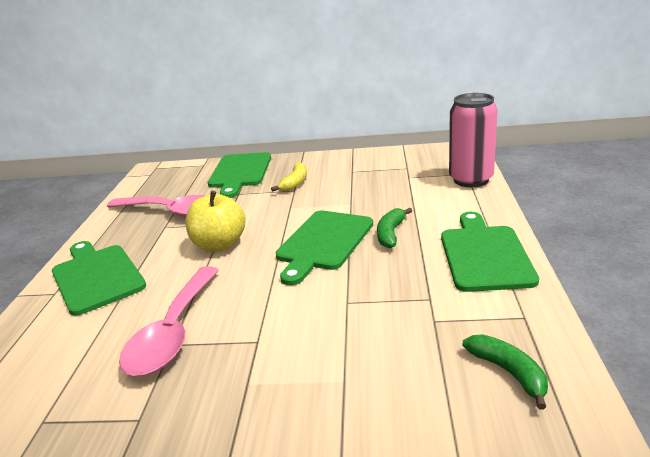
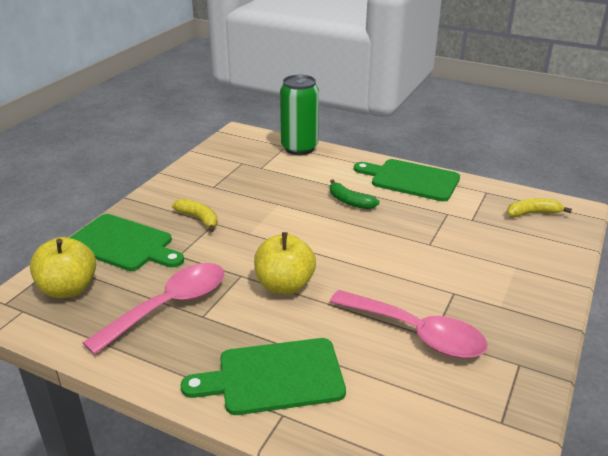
camera: 70 degrees left, 5 degrees up
green cutting board [275,211,373,285] -> none
pink can [449,93,497,187] -> green can [280,75,319,155]
green banana [463,334,548,410] -> yellow banana [507,198,572,217]
none -> yellow apple [30,237,96,298]

